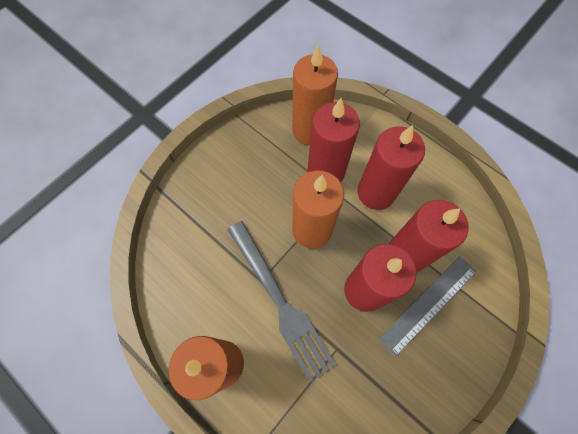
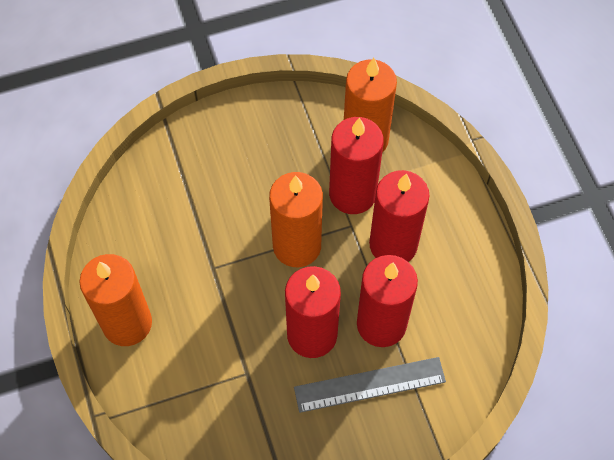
camera: 30 degrees right, 5 degrees down
grey fork [227,221,336,382] -> none

